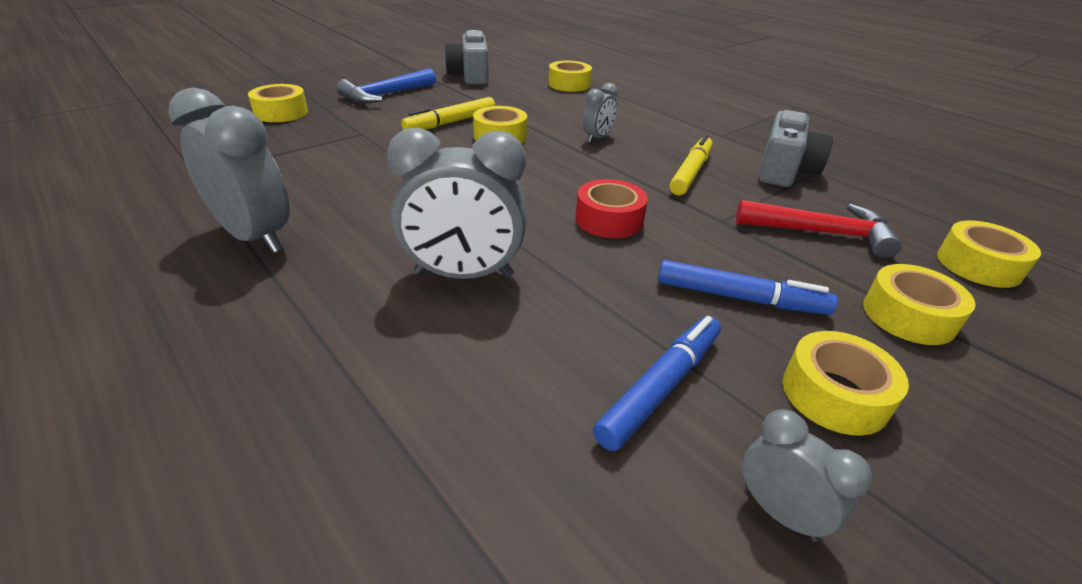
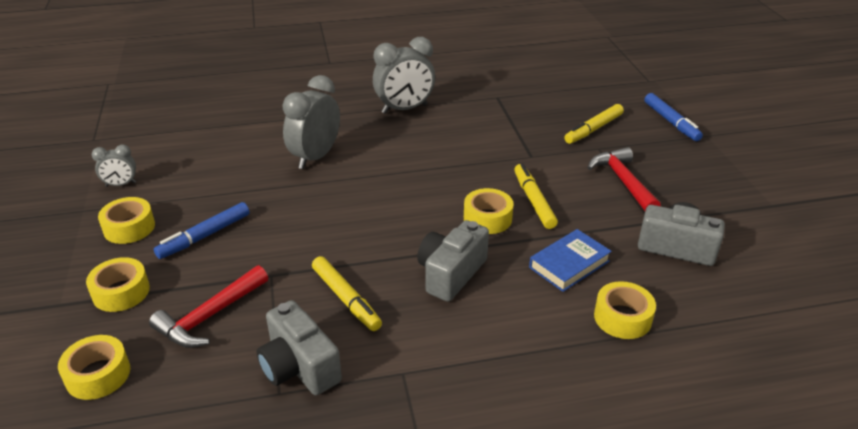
camera: 120 degrees right, 0 degrees up
yellow tape [248,84,308,122] -> yellow marker [564,104,624,144]
blue hammer [336,68,436,103] -> red hammer [587,147,661,211]
red tape [575,179,648,238] -> none
grey clock [583,83,618,143] -> grey camera [417,220,489,302]
blue marker [593,316,721,451] -> blue marker moved to [644,93,703,141]
none -> blue book [529,229,612,292]

